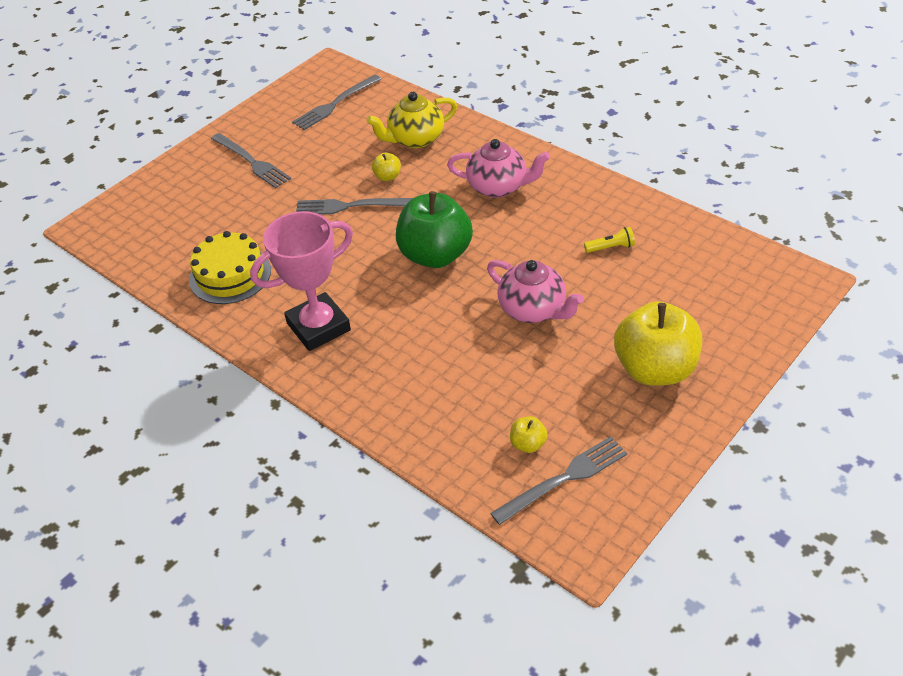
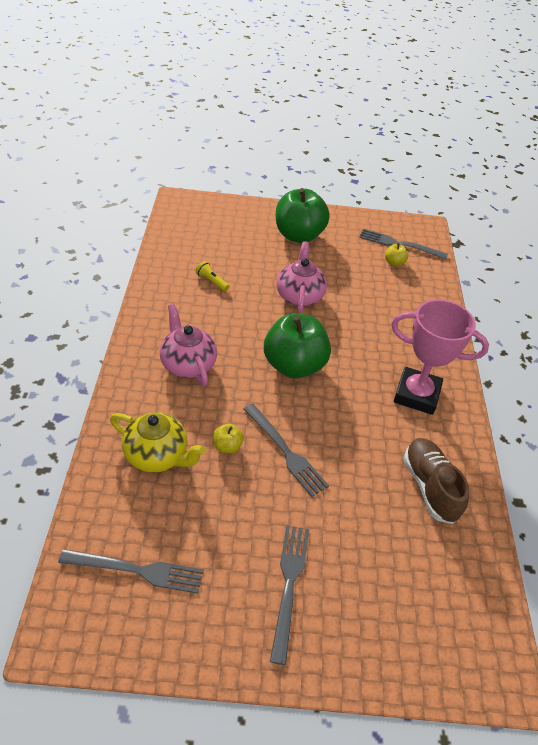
camera: 135 degrees left, 0 degrees up
yellow cake [189,231,271,304] -> brown shoe [404,438,469,524]
yellow apple [614,301,702,386] -> green apple [276,188,330,243]

